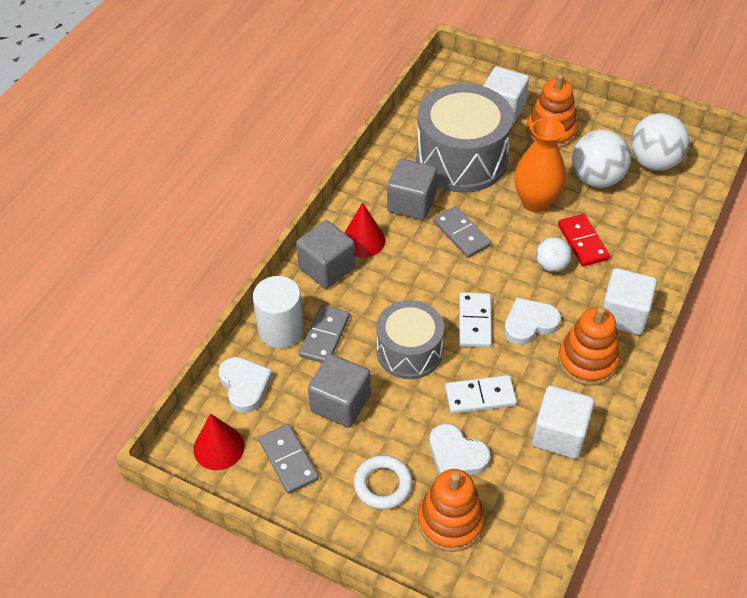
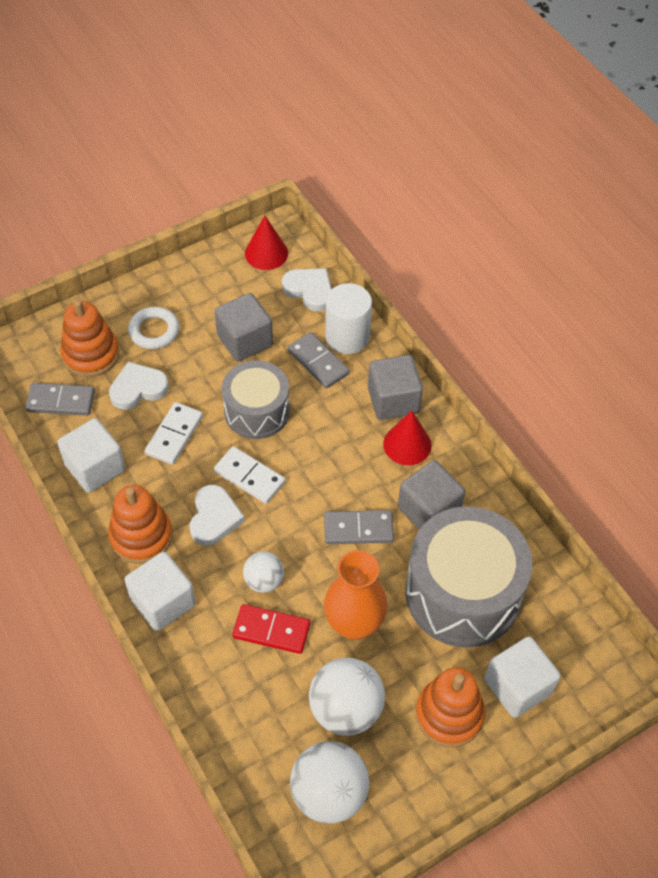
camera: 120 degrees right, 5 degrees up
white heart [218,357,273,413] -> white heart turned 150 degrees counterclockwise [282,268,332,311]
grey domino [259,424,319,494] -> grey domino moved to [25,383,95,416]

